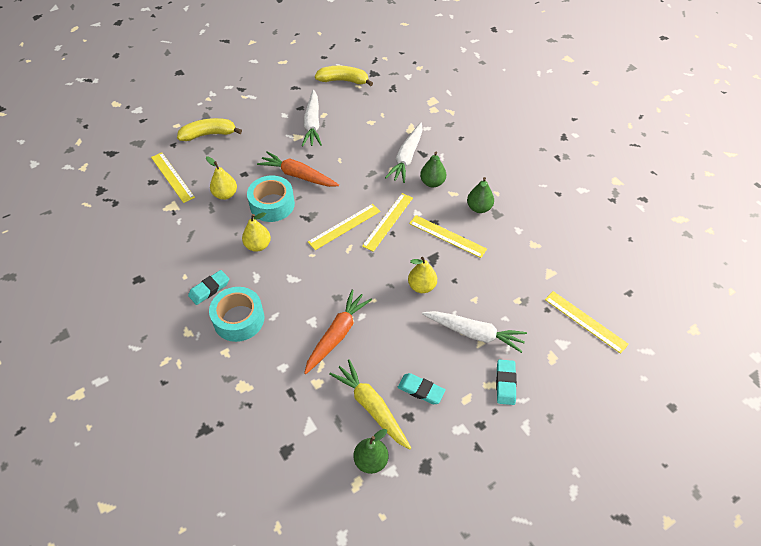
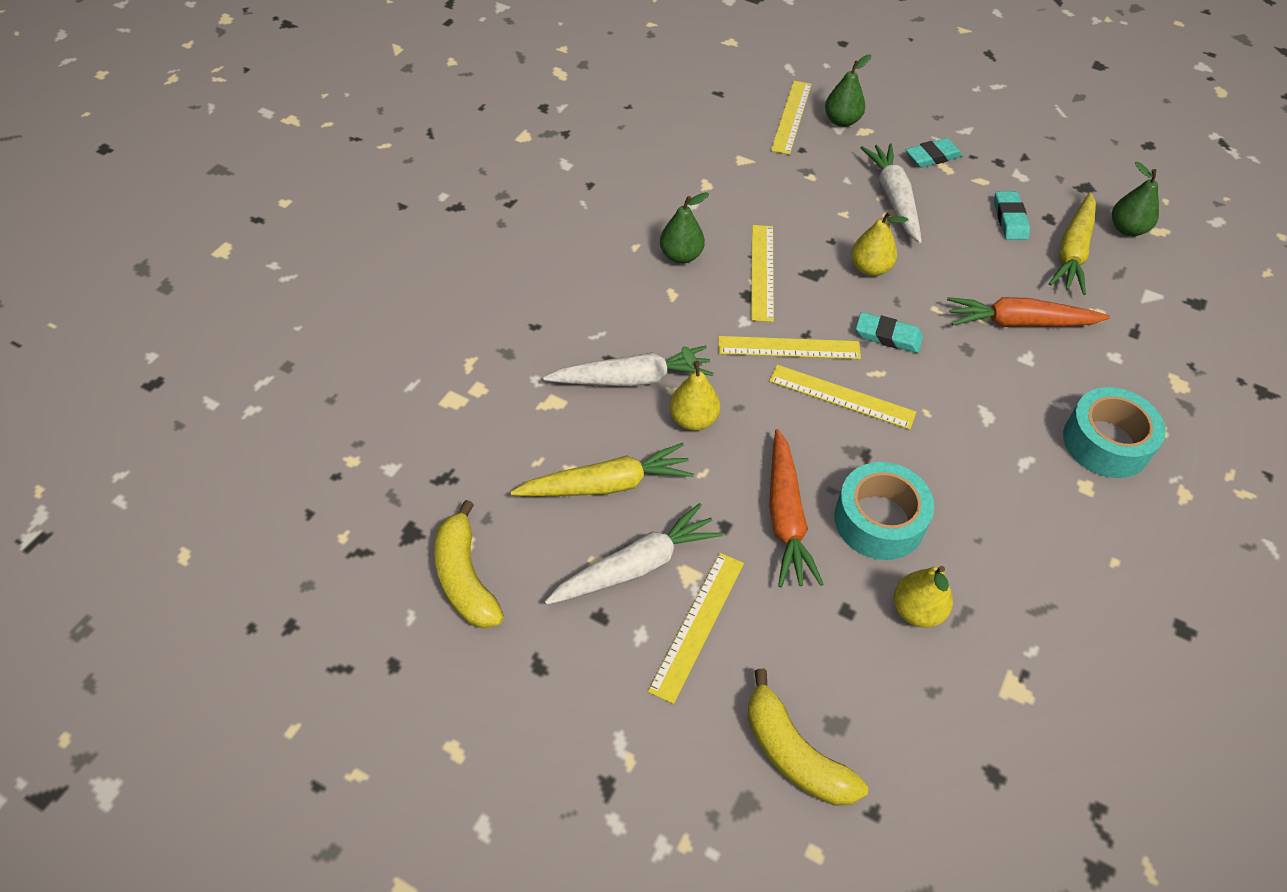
camera: 120 degrees left, 0 degrees up
yellow ruler [151,152,195,203] -> yellow ruler moved to [648,553,744,704]
turquoise eraser [188,270,229,305] -> turquoise eraser moved to [856,312,923,353]
yellow pear [242,212,271,252] -> yellow pear moved to [670,346,720,431]
green pear [420,151,446,187] -> green pear moved to [825,54,871,127]
none -> yellow carrot [510,443,694,496]

